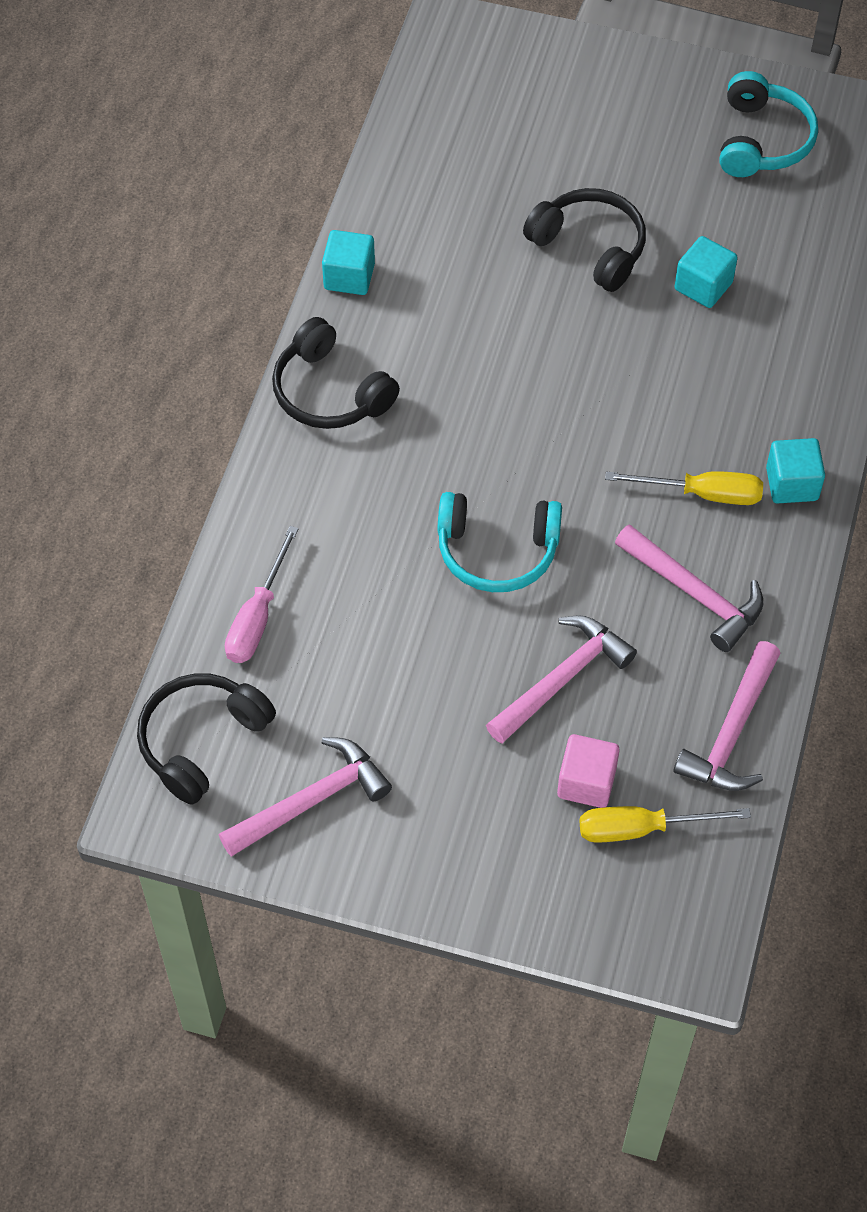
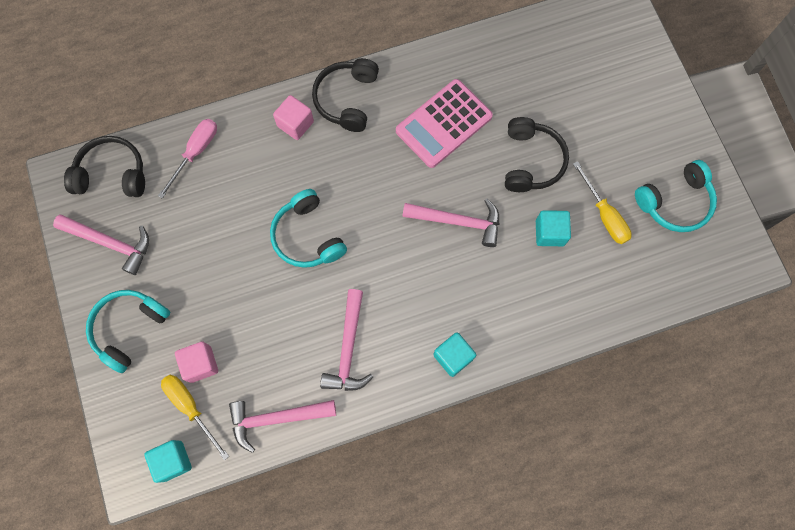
camera: 55 degrees right, 15 degrees up
pink screwdriver [225,526,299,663] -> pink screwdriver turned 135 degrees clockwise [158,119,217,199]
turquoise cube [322,230,375,295] -> turquoise cube moved to [144,440,192,483]
pink hammer [486,615,637,743] -> pink hammer moved to [402,198,499,247]
yellow screwdriver [605,471,763,505] -> yellow screwdriver moved to [573,161,632,244]
none -> turquoise headphones [86,290,170,373]
none -> pink cube [273,95,314,140]
none -> pink calculator [396,79,493,168]

